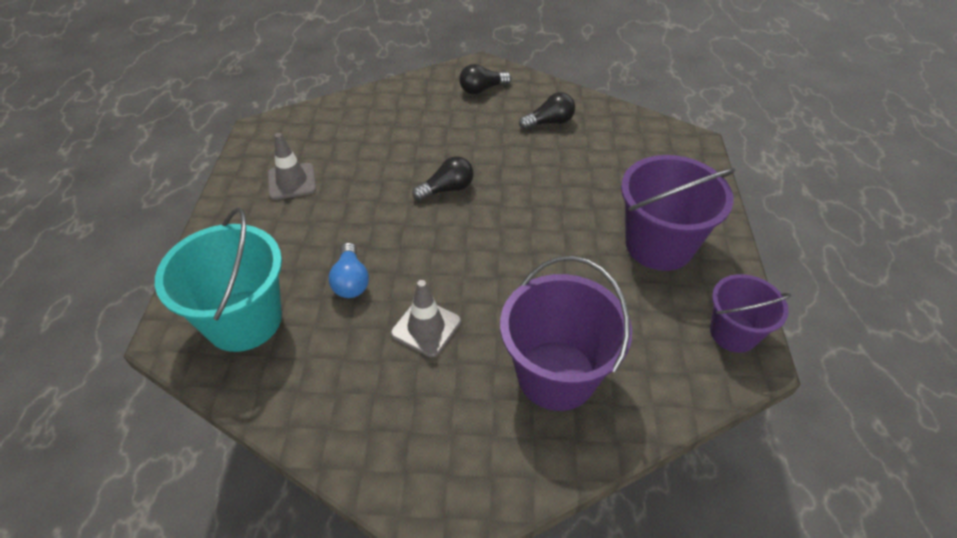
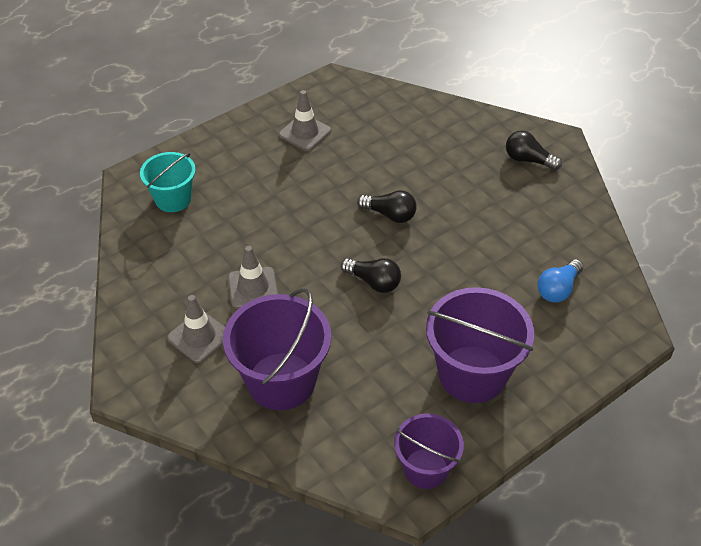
camera: 50 degrees right, 0 degrees up
turquoise bucket [155,207,282,352] -> turquoise bucket [140,152,196,212], size x0.61
blue light bulb [329,242,369,298] -> blue light bulb moved to [537,259,584,303]
black light bulb [519,92,575,129] -> black light bulb moved to [341,258,401,293]
none -> grey traffic cone [167,295,225,363]

